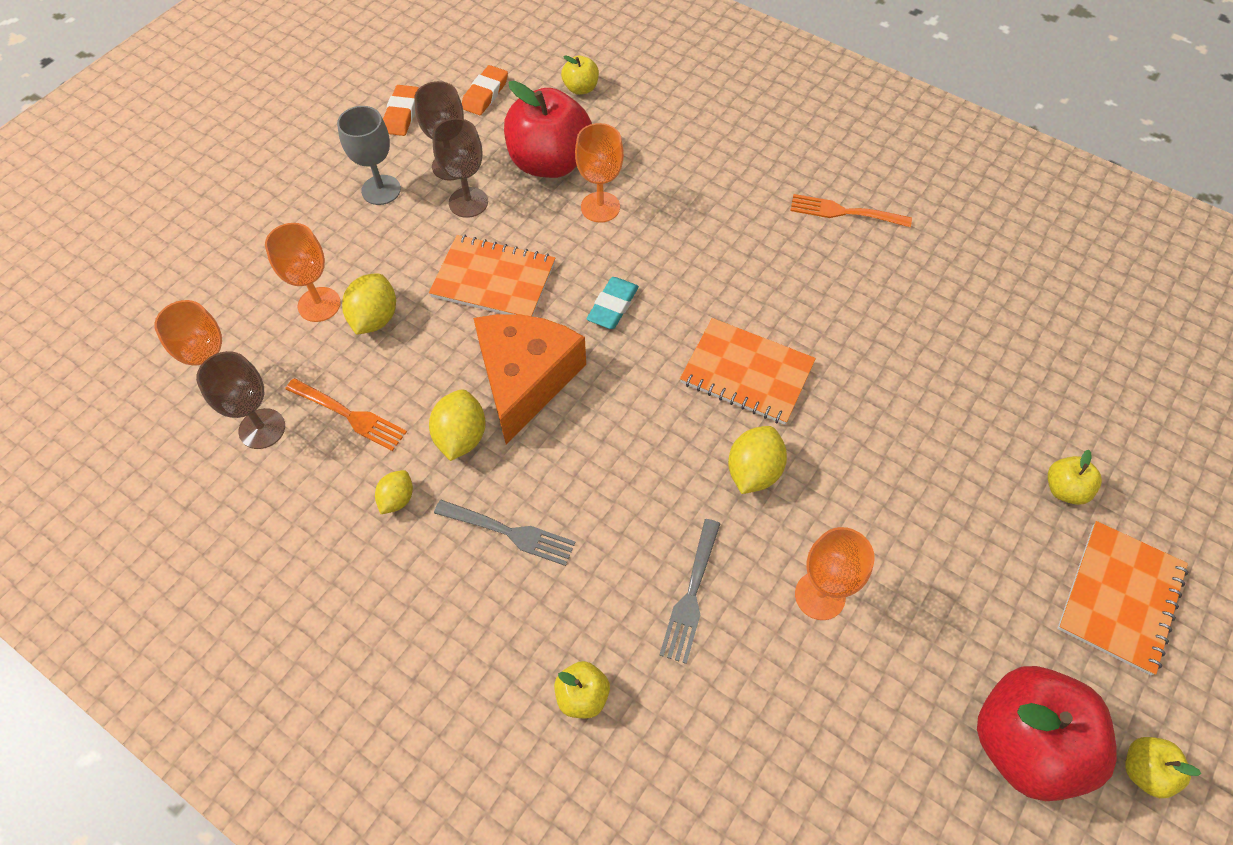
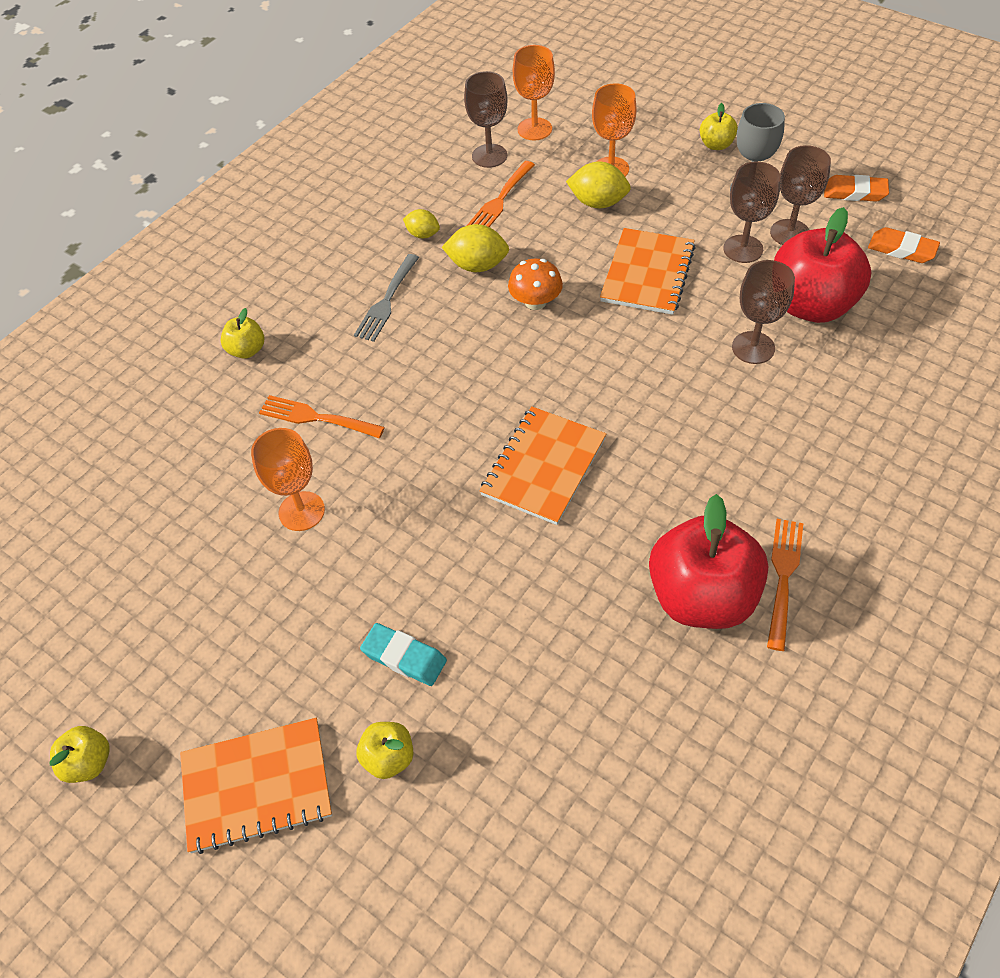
camera: 95 degrees right, 5 degrees down
orange cheese [473,314,586,445] -> orange mushroom [508,259,563,310]
yellow apple [561,55,599,95] -> yellow apple moved to [700,103,738,150]
orange goblet [575,123,624,223] -> brown goblet [732,260,795,364]
turquoise eraser [587,277,639,329] -> turquoise eraser moved to [360,623,447,686]
grey fork [660,519,720,664] -> orange fork [259,395,385,438]
yellow lemon [728,426,787,494] -> none
red apple [977,666,1117,801] -> red apple moved to [649,494,768,629]
orange notebook [1057,521,1188,675] -> orange notebook turned 45 degrees counterclockwise [180,718,332,854]

